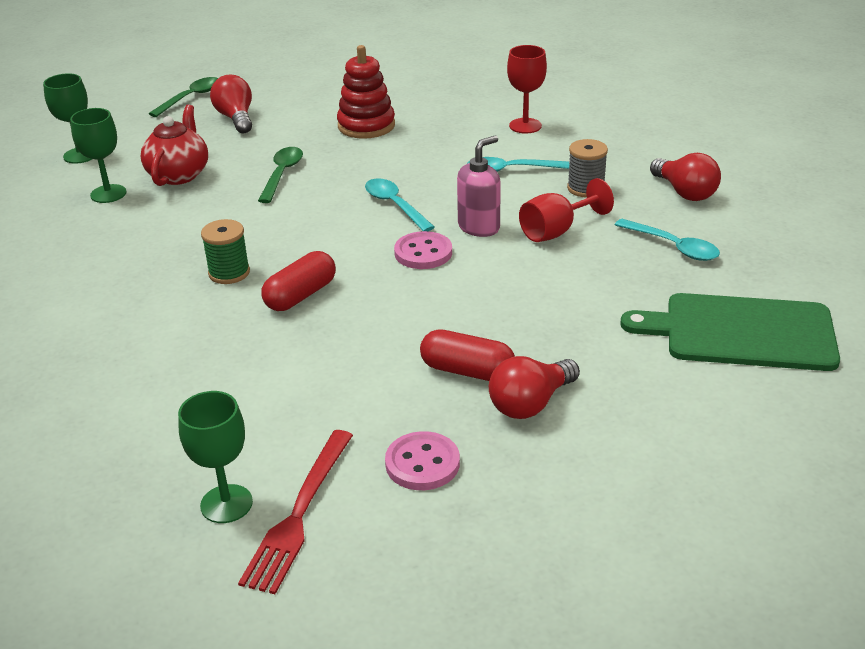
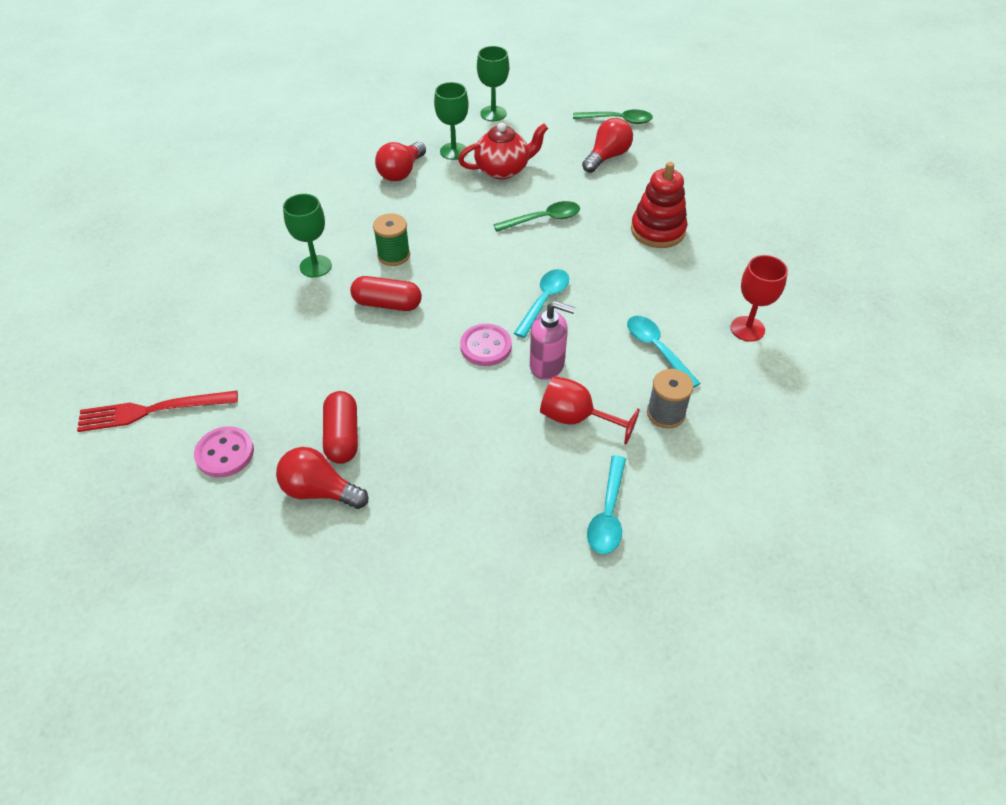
camera: 60 degrees right, 15 degrees up
green goblet [178,391,253,523] -> green goblet moved to [283,194,332,277]
green cutting board [620,293,840,371] -> none
red light bulb [650,153,721,201] -> red light bulb moved to [375,142,426,181]

